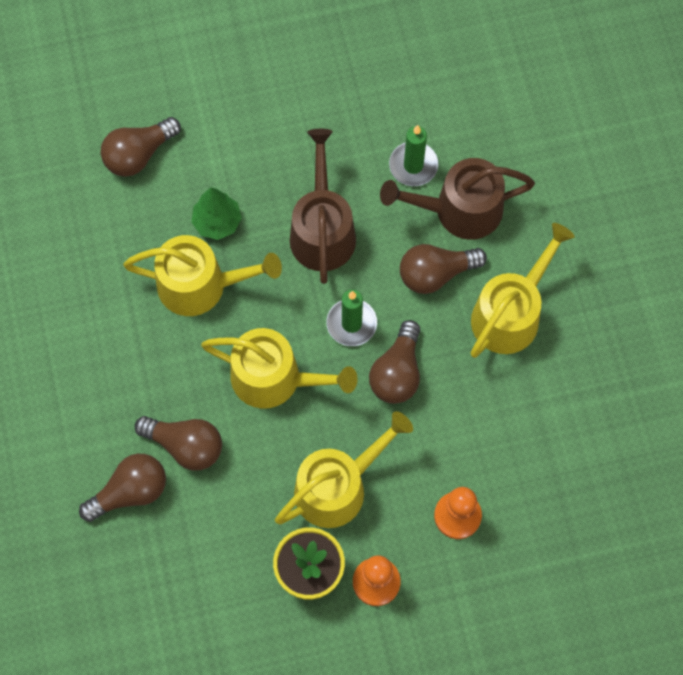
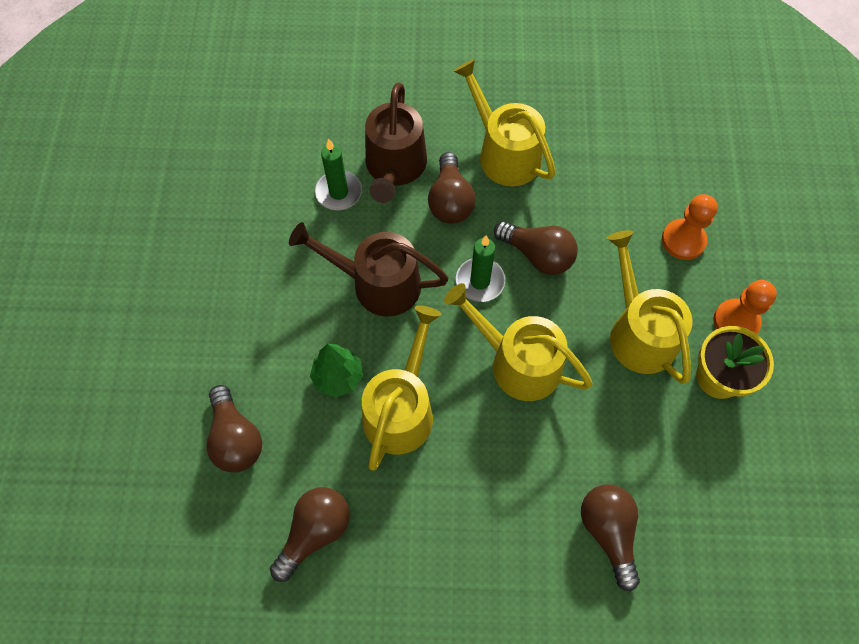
camera: 75 degrees left, 5 degrees down
brown light bulb [135,416,222,470] -> brown light bulb moved to [270,487,350,582]
yellow watering can [201,328,358,409] -> yellow watering can turned 90 degrees counterclockwise [444,283,593,401]

